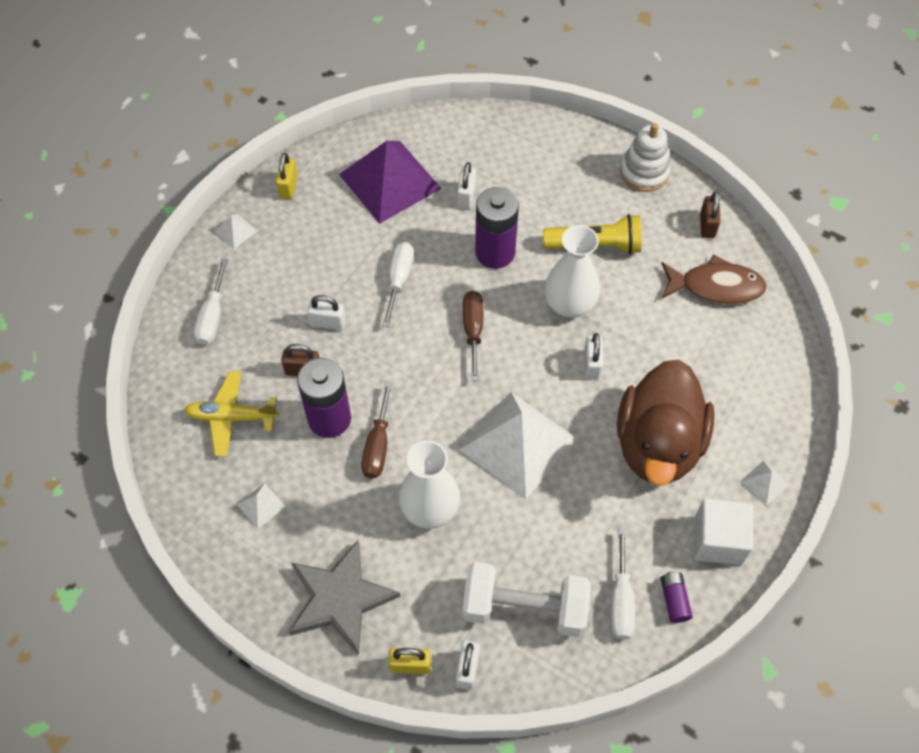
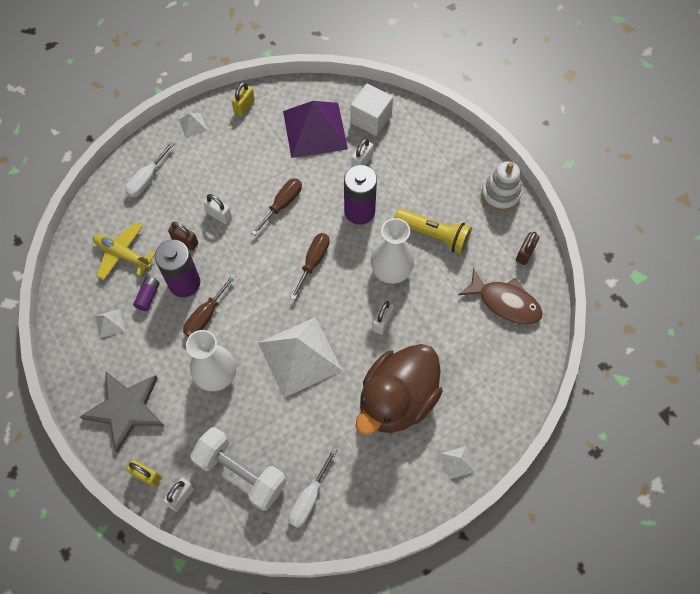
camera: 25 degrees right, 5 degrees up
white screwdriver [382,242,414,327] -> brown screwdriver [251,178,302,235]
purple battery [660,571,693,623] -> purple battery moved to [133,277,160,311]
white cube [694,499,753,565] -> white cube moved to [351,84,393,136]

